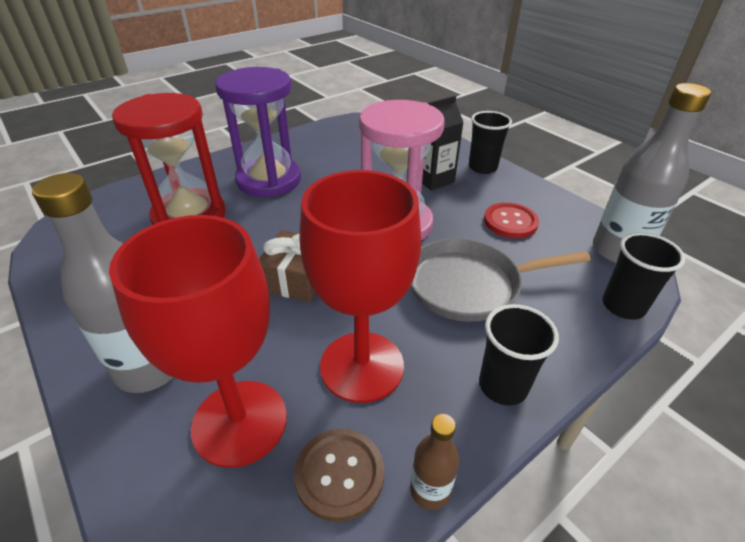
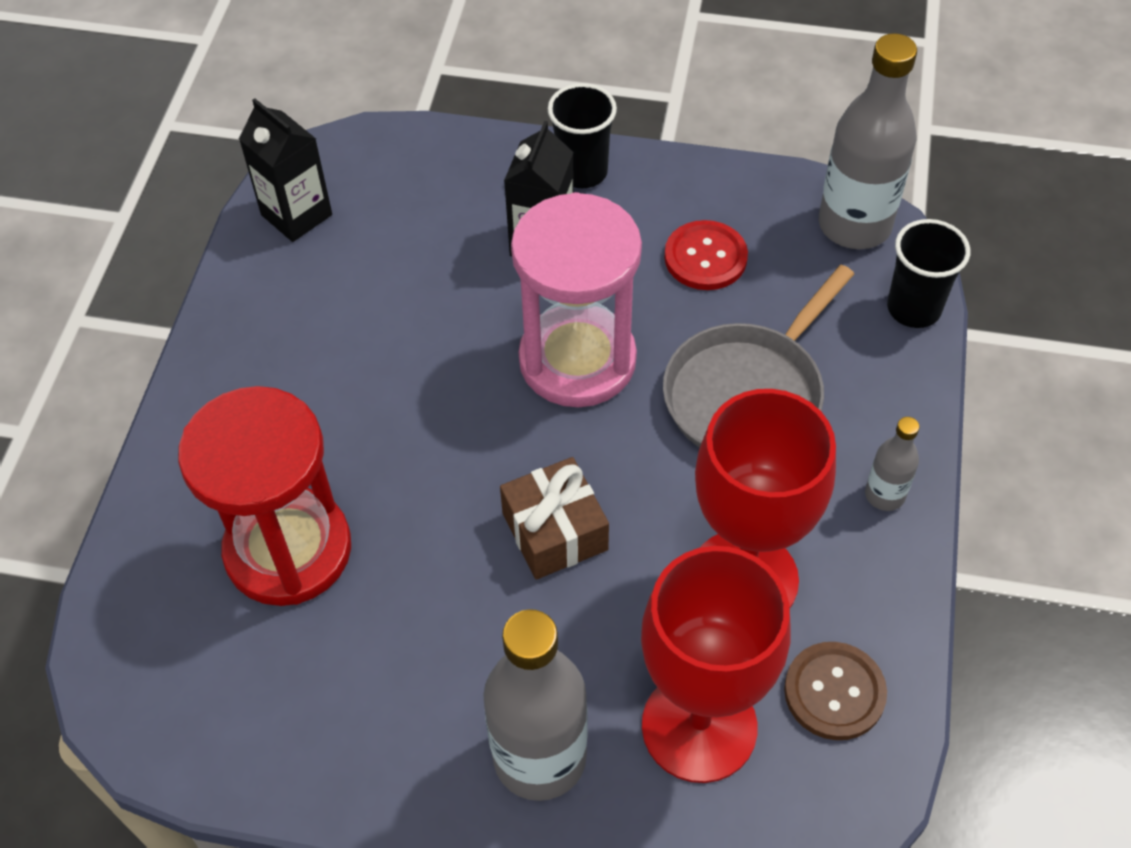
camera: 40 degrees left, 15 degrees up
purple hourglass [215,67,301,197] -> none
brown bottle [410,414,459,510] -> none
black cup [479,304,559,406] -> grey bottle [865,417,920,511]
none -> black carton [239,98,332,242]

